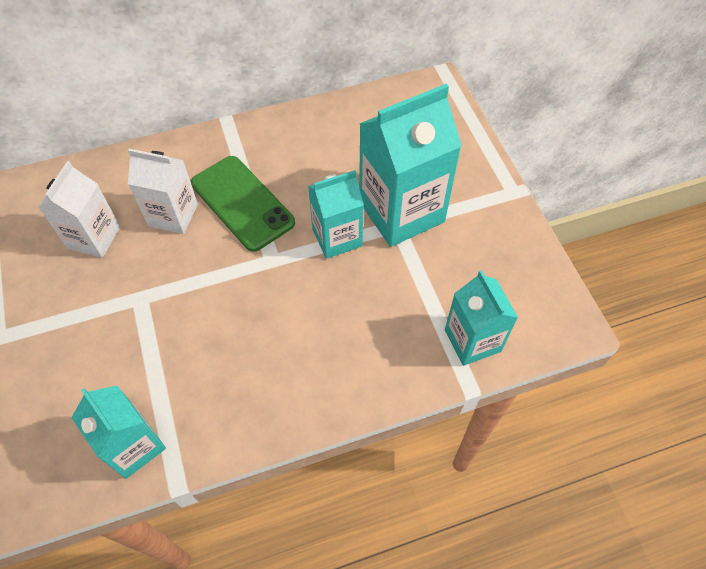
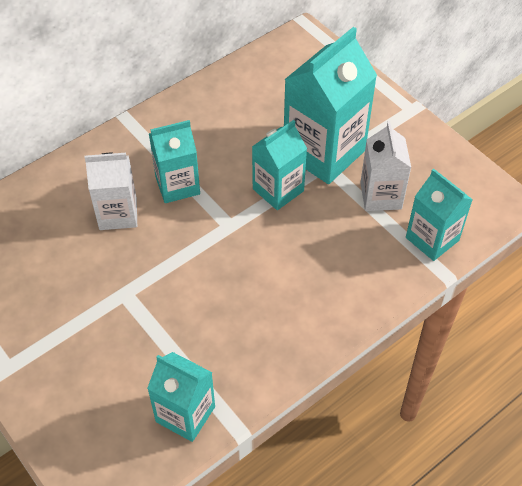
camera: 20 degrees left, 5 degrees down
white carton [38,161,120,258] -> white carton moved to [360,121,411,211]
green phone [191,156,295,252] -> turquoise carton [149,120,200,203]

